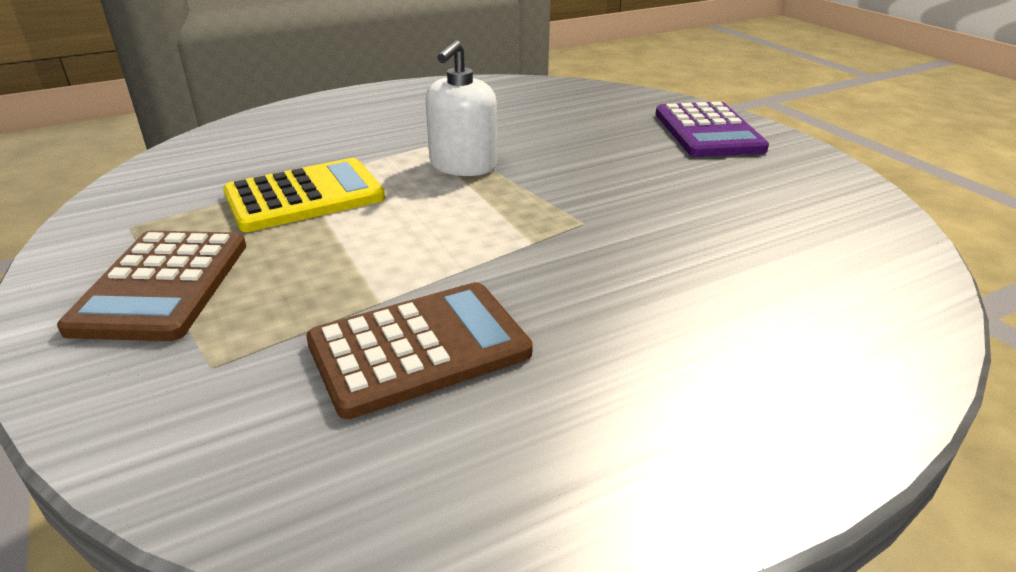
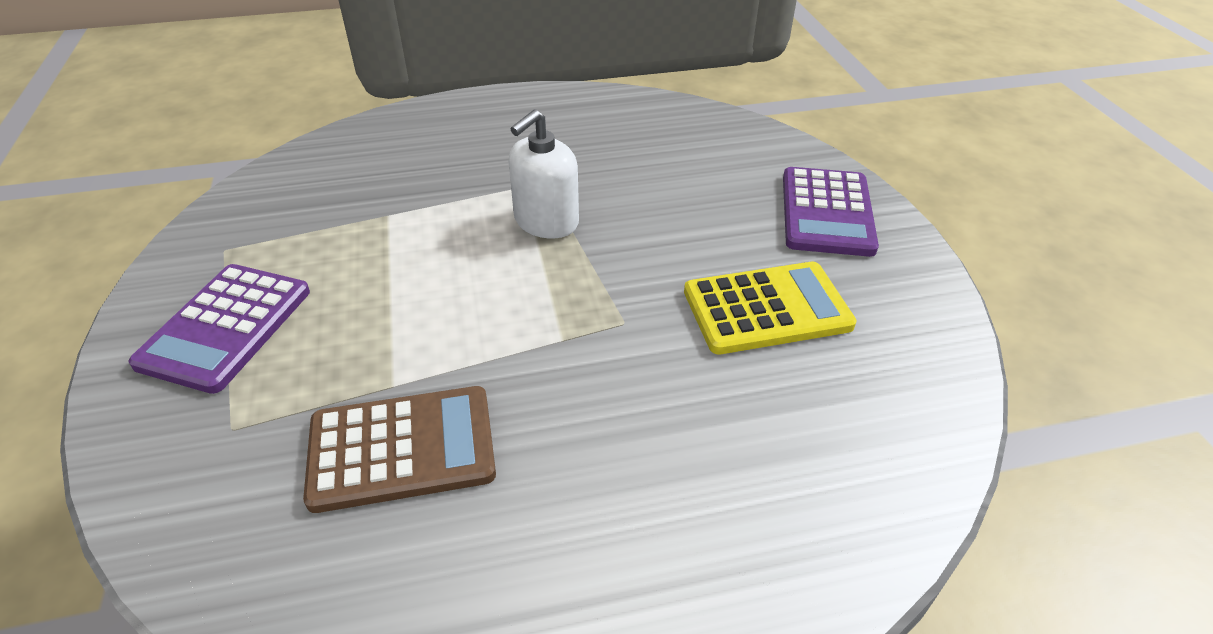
camera: 15 degrees right, 10 degrees up
brown calculator [57,231,246,341] -> purple calculator [128,264,310,394]
yellow calculator [223,158,385,232] -> yellow calculator moved to [684,262,857,354]

